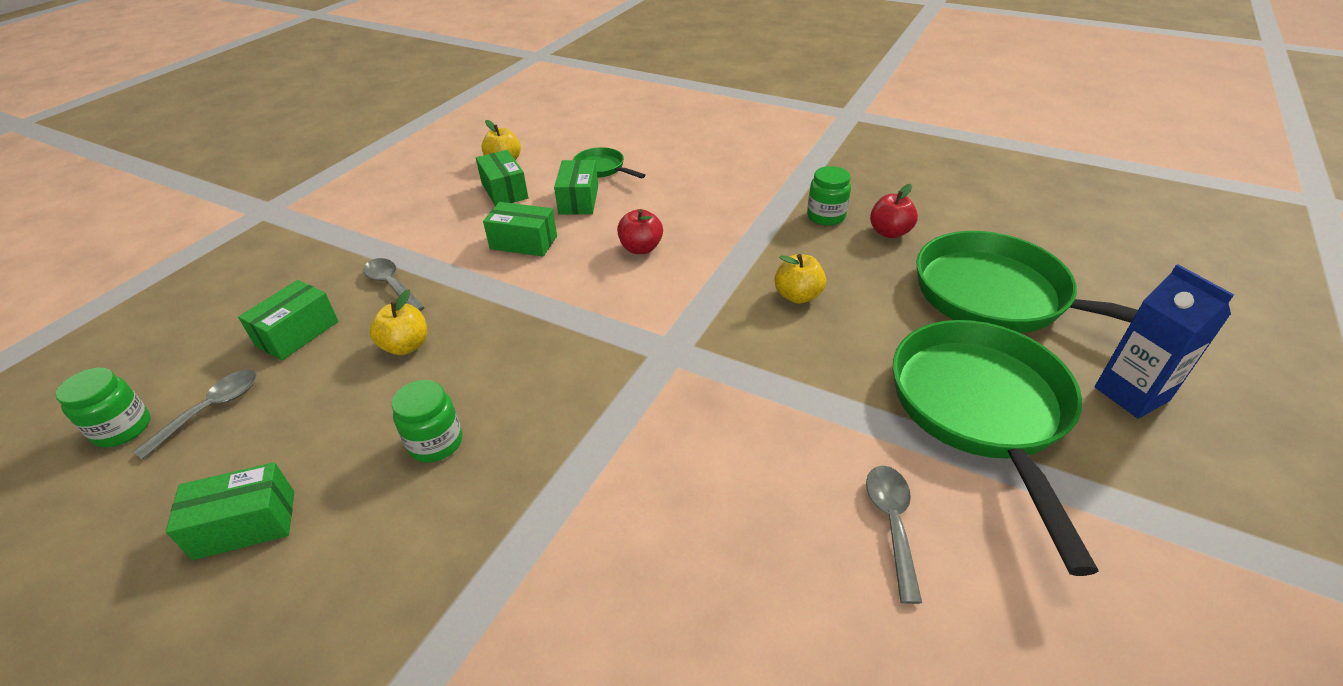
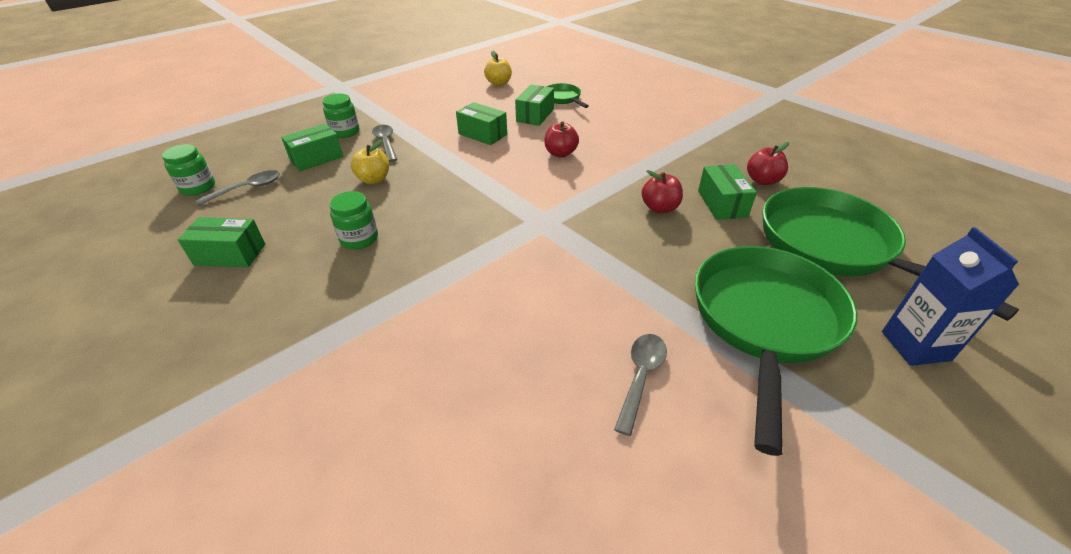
camera: 20 degrees right, 0 degrees up
green box [476,150,528,206] -> green box moved to [698,164,757,220]
yellow apple [775,254,826,304] -> red apple [641,170,683,213]
green jar [807,166,851,226] -> green jar moved to [323,94,359,138]

